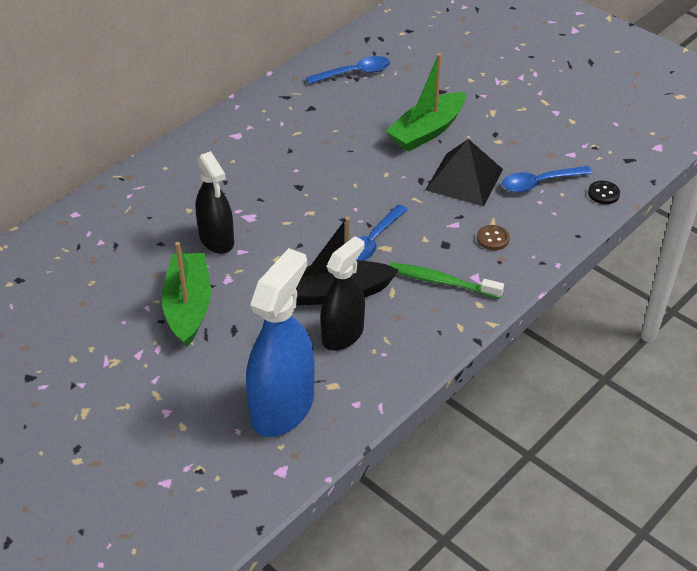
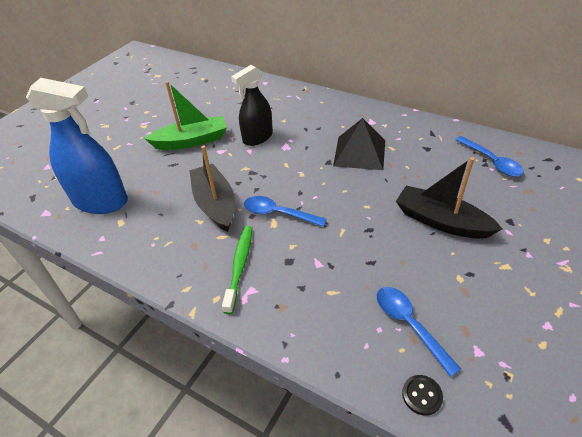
camera: 80 degrees right, 0 degrees up
black spray bottle [320,236,365,351] -> none
green boat [386,53,466,152] -> black boat [396,157,502,239]
black pyramid [425,139,503,207] -> black pyramid moved to [333,118,385,170]
brown button [477,225,510,250] -> none

